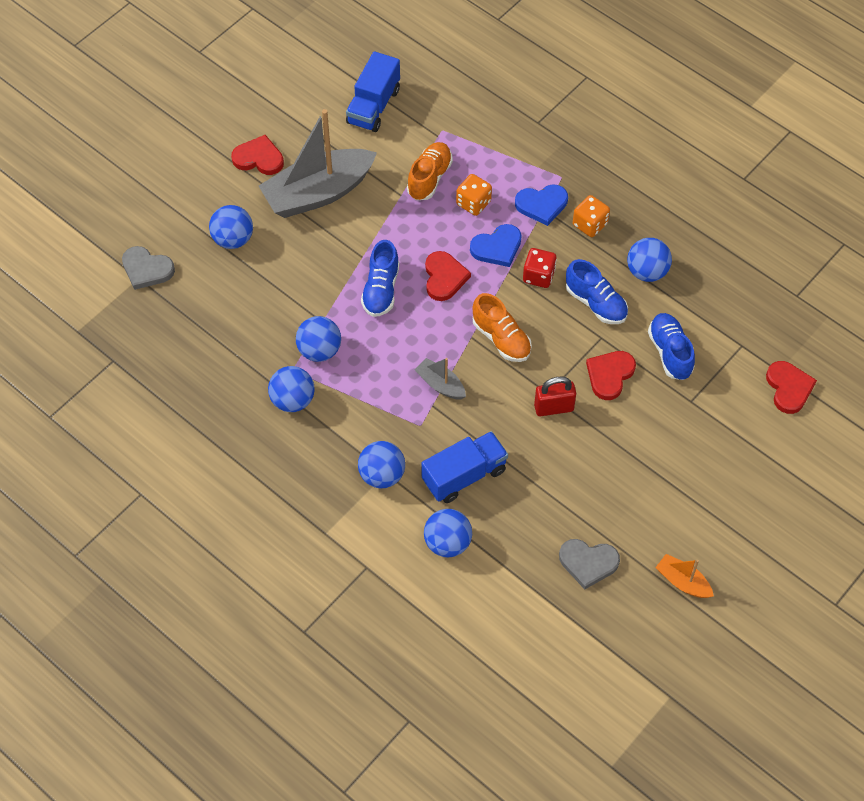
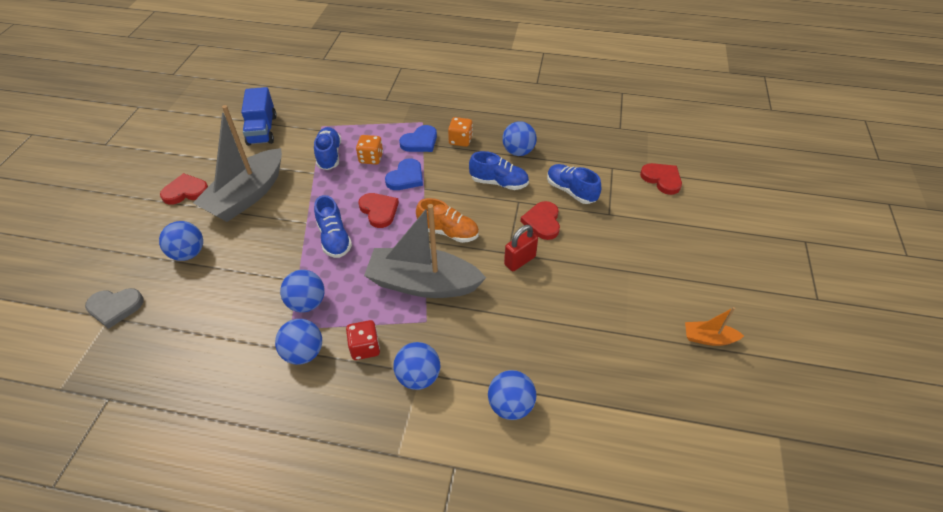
camera: 30 degrees left, 10 degrees down
orange shoe [407,142,453,200] -> blue shoe [314,127,341,170]
grey boat [415,358,466,400] -> grey boat [364,204,486,298], size x2.21
blue truck [421,431,508,503] -> none
red dice [523,248,557,288] -> red dice moved to [346,320,380,360]
grey heart [559,539,620,590] -> none

